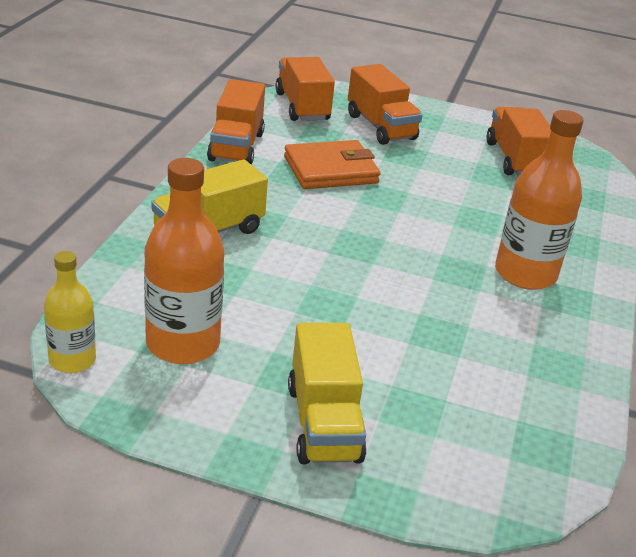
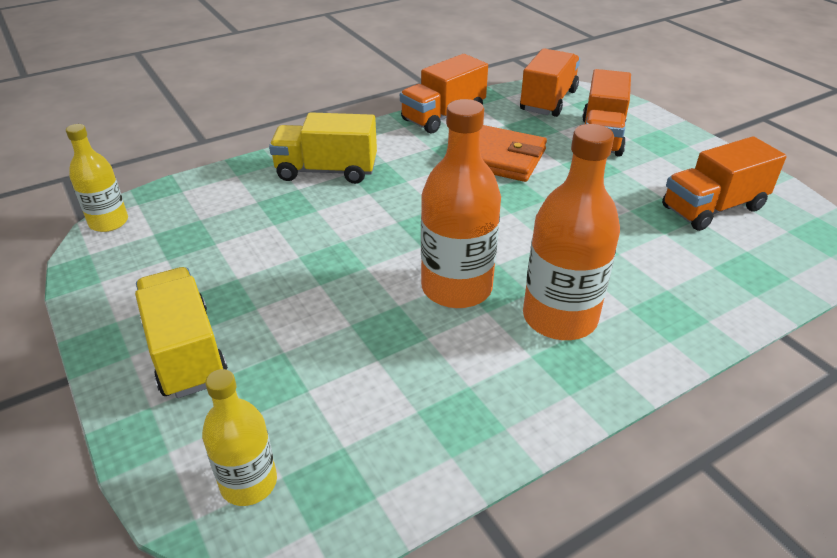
camera: 45 degrees right, 5 degrees up
orange bottle [144,158,224,364] -> orange bottle moved to [421,99,501,308]
yellow truck [288,323,367,464] -> yellow truck turned 120 degrees clockwise [135,267,228,398]
orange truck [487,107,551,176] -> orange truck turned 150 degrees counterclockwise [662,136,786,231]
none -> yellow bottle [202,369,277,506]

